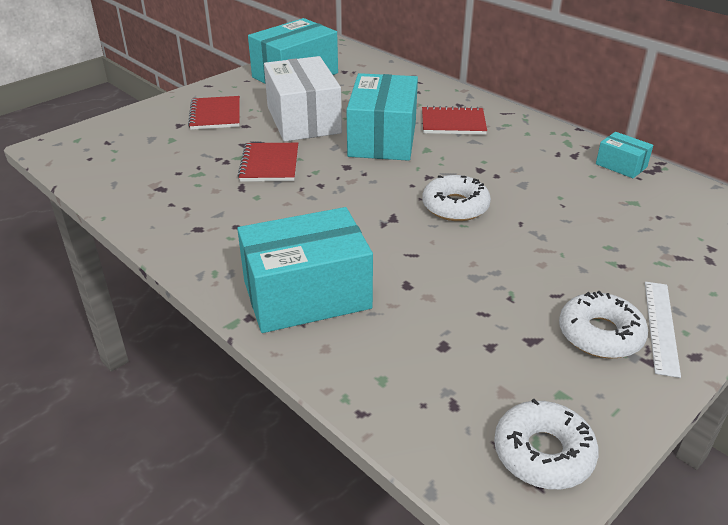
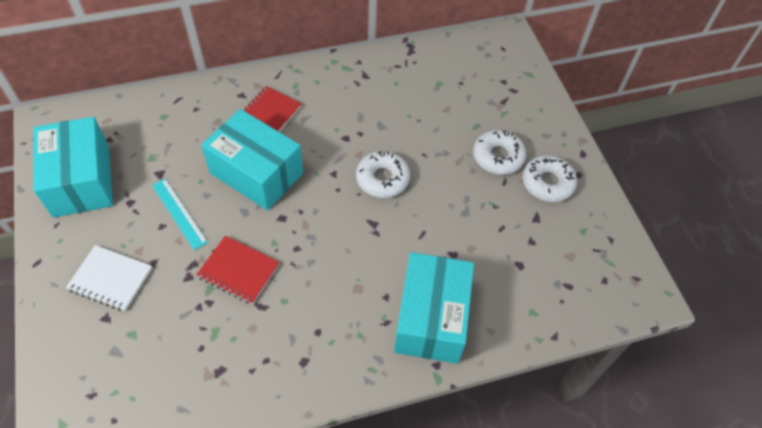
camera: 65 degrees left, 20 degrees up
red notebook [188,96,240,130] -> white notebook [66,245,152,311]
white box [264,56,342,142] -> turquoise ruler [152,178,208,250]
white donut [494,399,599,489] -> white donut moved to [473,130,526,175]
turquoise box [596,132,653,178] -> none
white ruler [645,282,681,378] -> none

